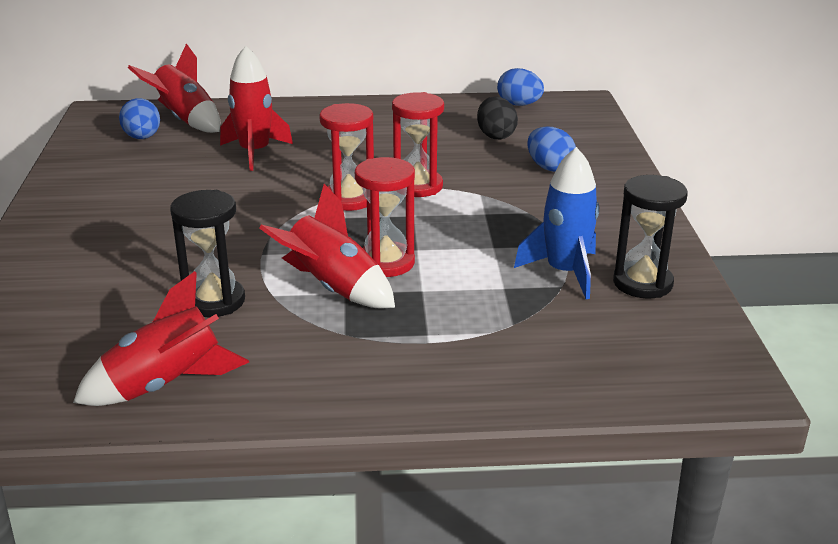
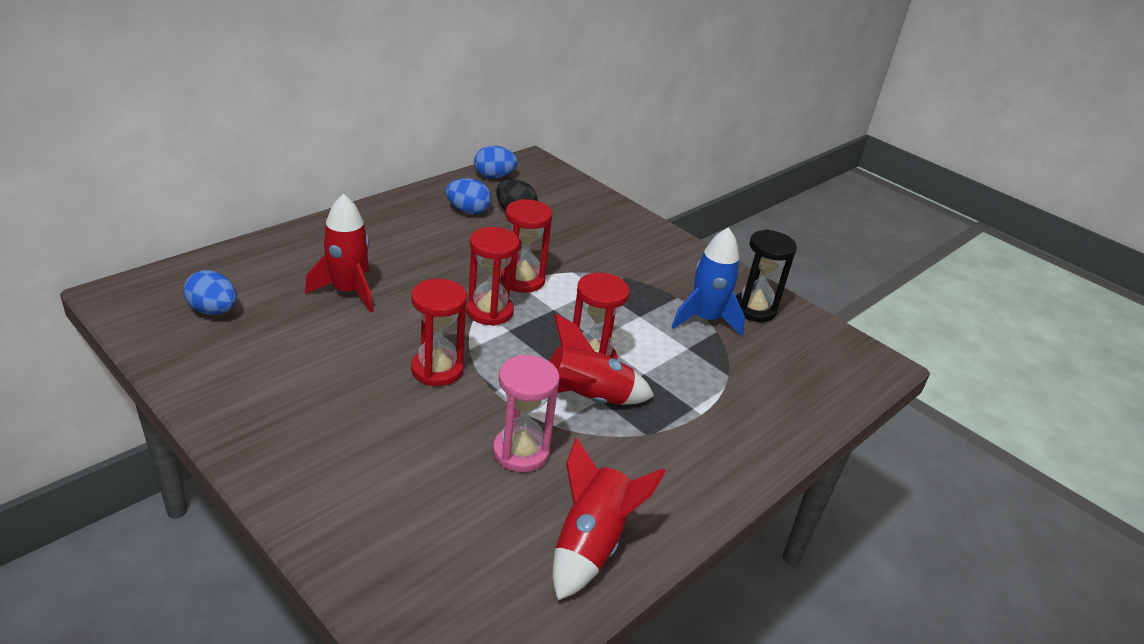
camera: 45 degrees left, 5 degrees up
red rocket [128,43,220,133] -> none
black hourglass [170,190,245,317] -> pink hourglass [493,355,560,472]
blue egg [527,126,576,172] -> blue egg moved to [446,178,491,215]
none -> red hourglass [411,279,467,386]

